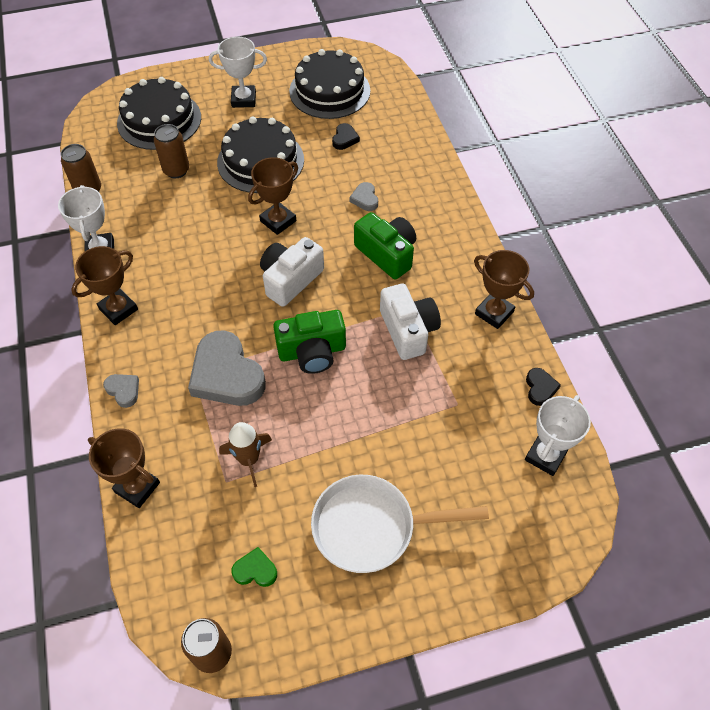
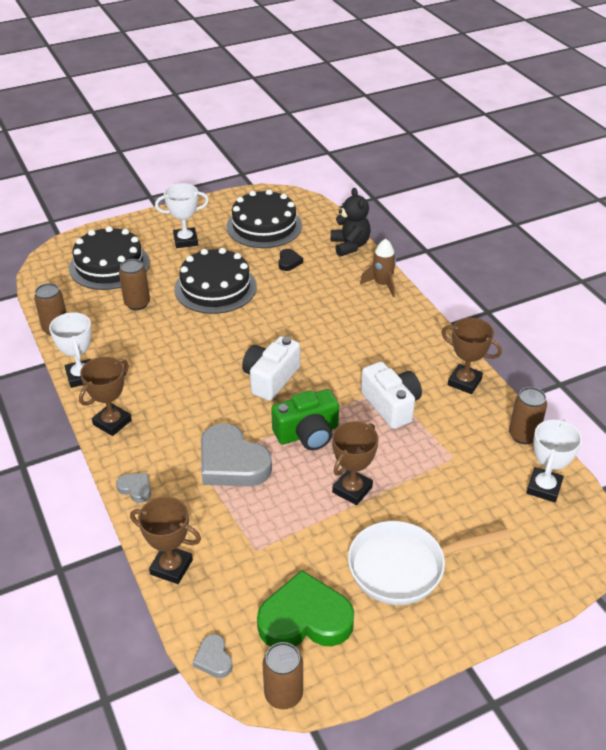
camera: 10 degrees left, 15 degrees down
brown rocket [219,422,272,487] -> brown rocket moved to [360,239,396,297]
green heart [232,547,277,587] -> green heart [257,570,354,647], size x2.20
brown trophy [248,157,298,235] -> brown trophy moved to [332,421,379,505]
grey heart [350,182,378,211] -> grey heart moved to [193,634,233,678]
green camera [354,212,416,279] -> none
black heart [526,368,561,406] -> brown can [509,387,547,444]
none -> black teddy bear [331,188,371,257]

